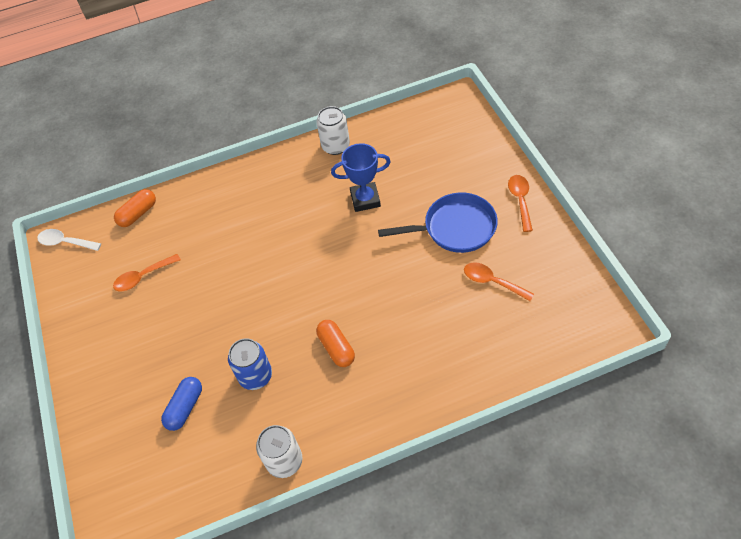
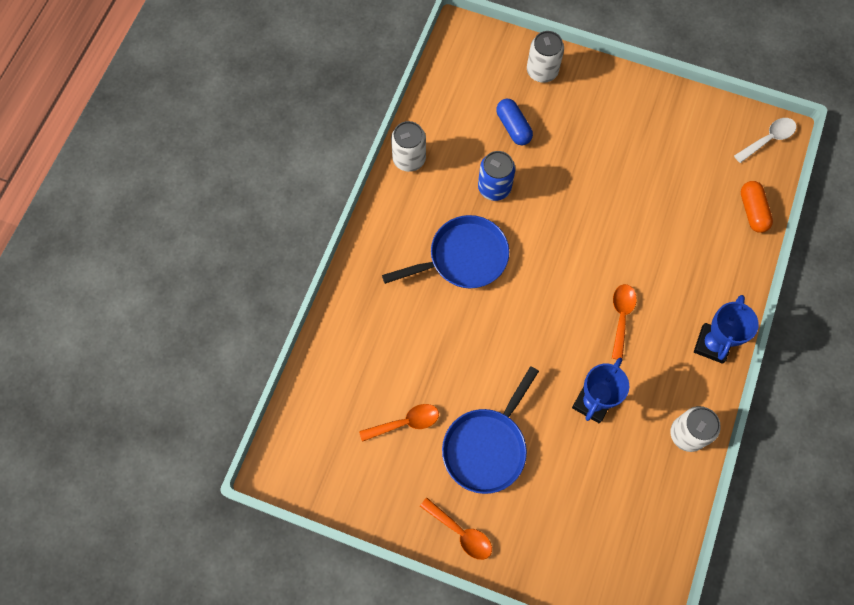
camera: 125 degrees right, 15 degrees up
orange spoon [113,254,181,291] -> orange spoon moved to [612,284,637,359]
orange capsule [316,320,355,367] -> blue pan [382,215,509,288]
none -> white can [527,31,564,83]
none -> blue trophy [694,295,759,364]

